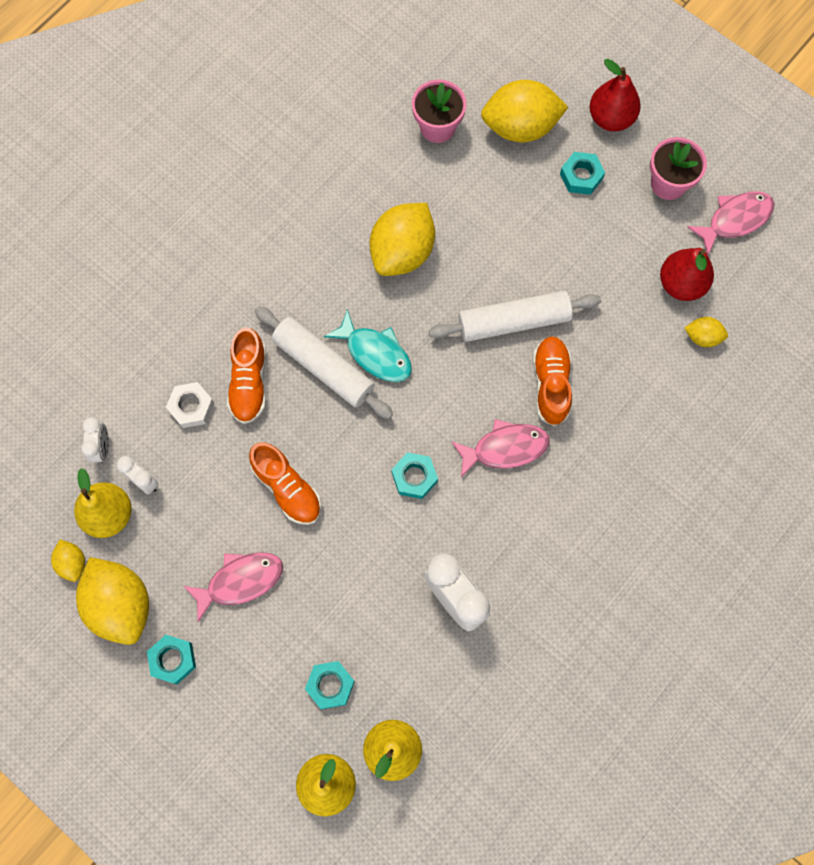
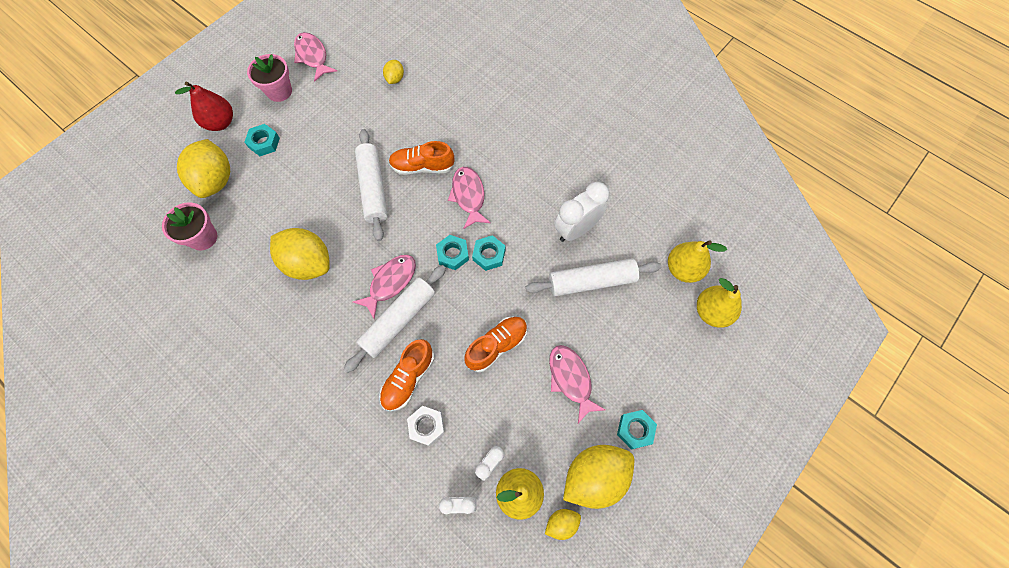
camera: 90 degrees left, 5 degrees down
orange shoe [227,327,266,424] -> orange shoe turned 120 degrees clockwise [379,339,434,411]
turquoise nut [305,661,355,709] -> turquoise nut moved to [436,235,469,270]
turquoise fish [324,309,412,382] -> pink fish [353,255,416,319]
red pear [660,248,714,301] -> none
none -> white rolling pin [526,258,661,296]

